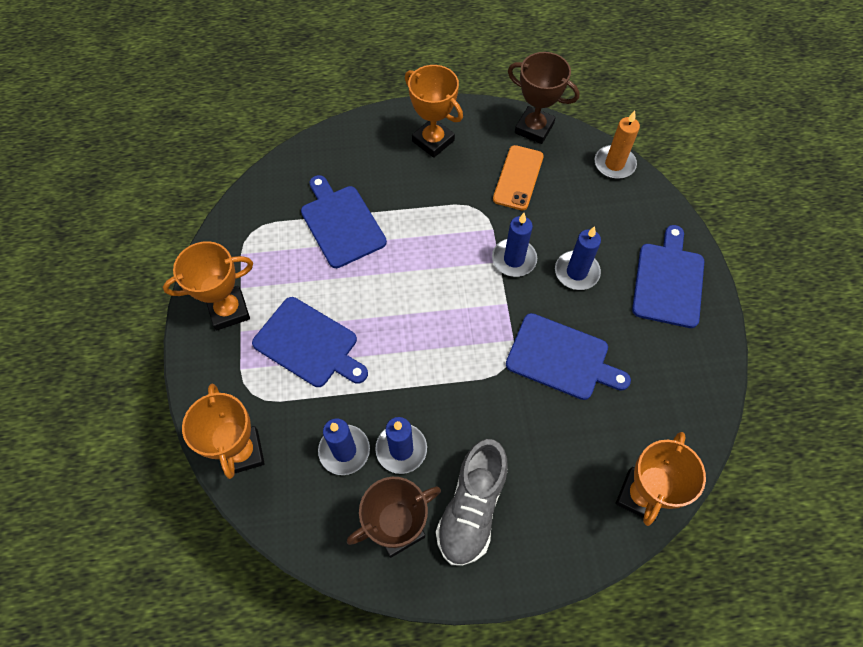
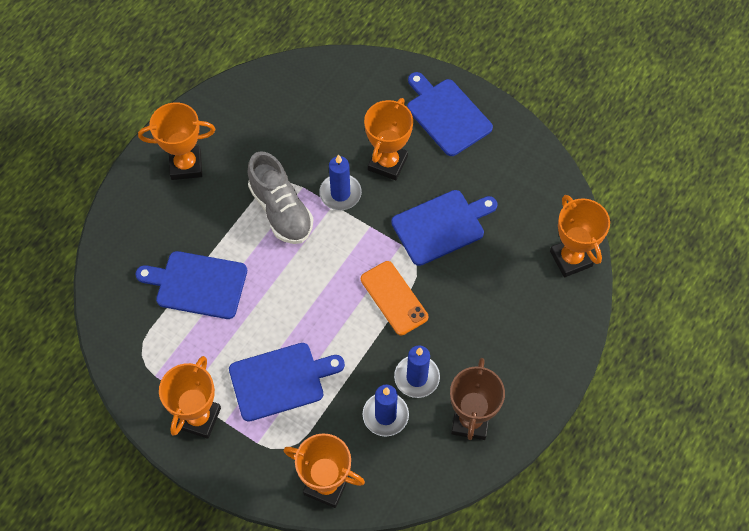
camera: 50 degrees left, 0 degrees up
grey shoe [436,439,508,566] -> grey shoe moved to [248,151,313,244]
orange phone [493,145,544,210] -> orange phone moved to [361,261,428,335]
brown trophy [508,52,580,144] -> none
blue candle [555,226,601,290] -> orange trophy [364,98,413,180]
orange candle [595,111,640,179] -> none

